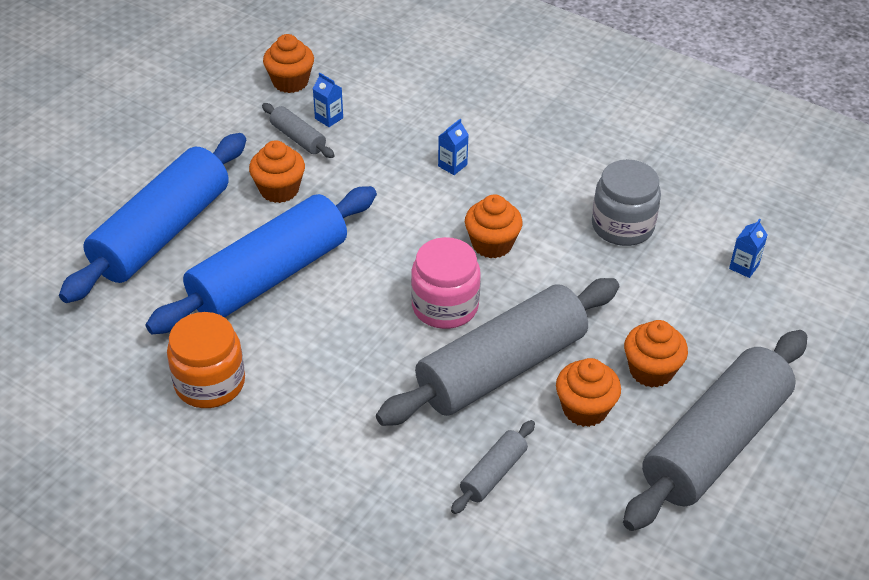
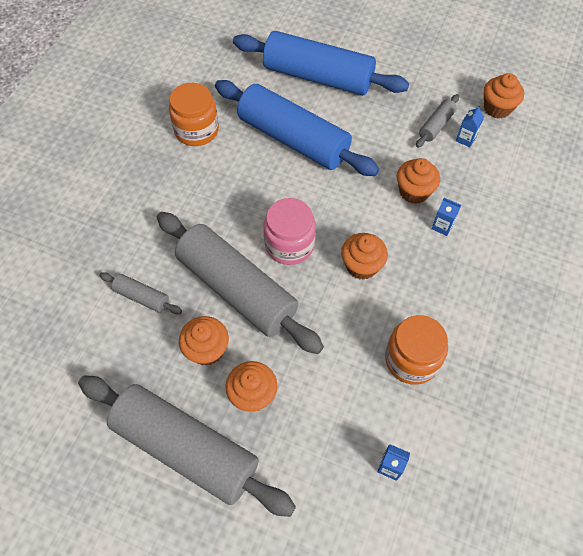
camera: 80 degrees right, 15 degrees up
orange cupcake [249,140,305,203] -> orange cupcake moved to [397,158,440,204]
grey jar [592,160,661,246] -> orange jar [385,315,448,385]

